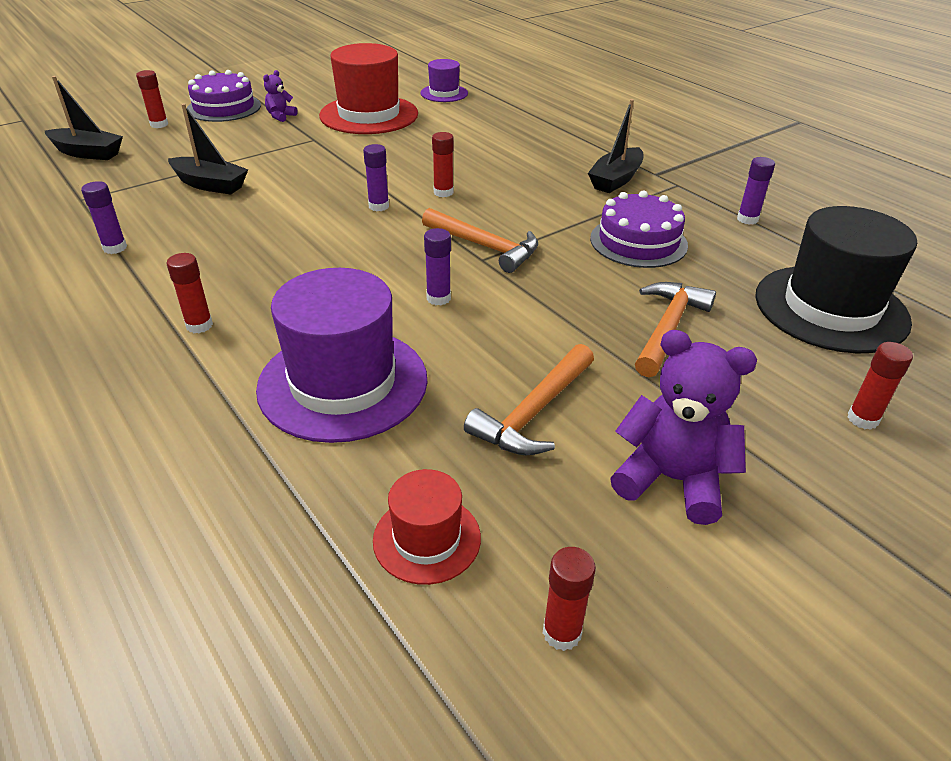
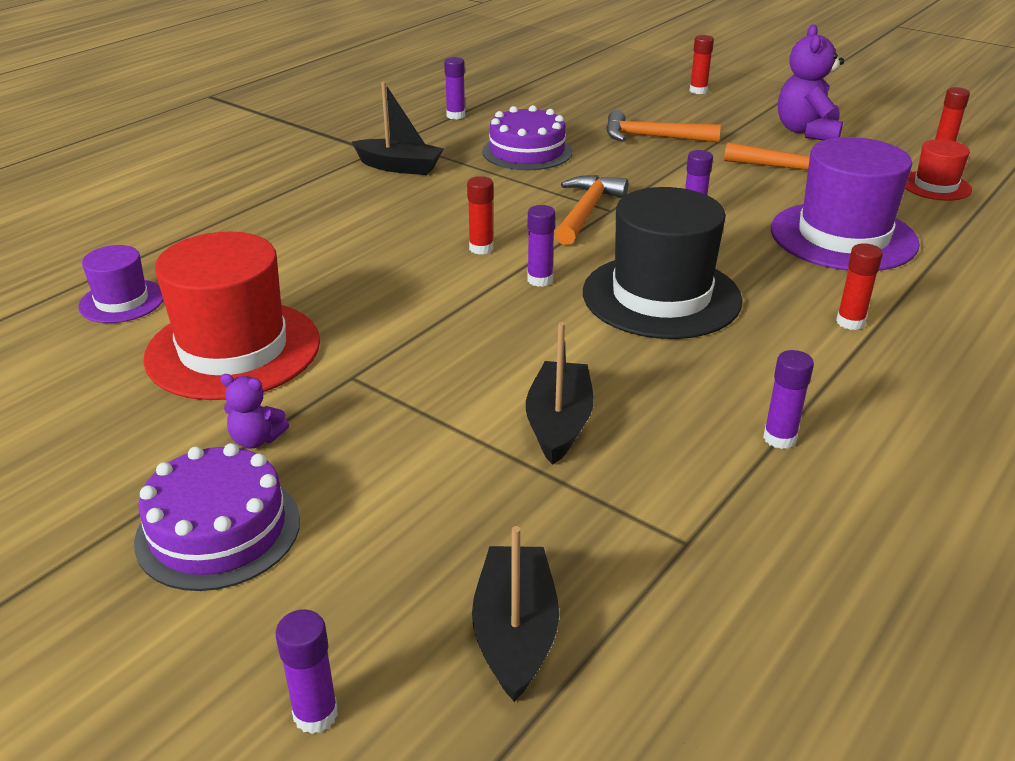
camera: 105 degrees left, 5 degrees down
red glue stick [136,70,168,128] -> none
black hat [755,206,917,353] -> black hat moved to [583,187,742,339]
none -> purple glue stick [275,610,338,734]

